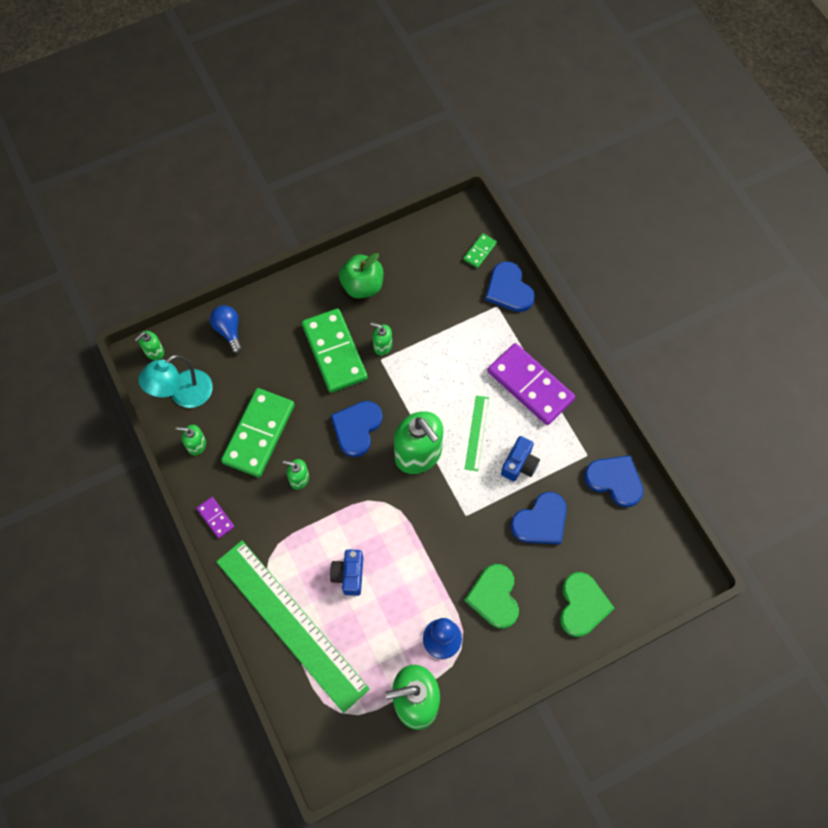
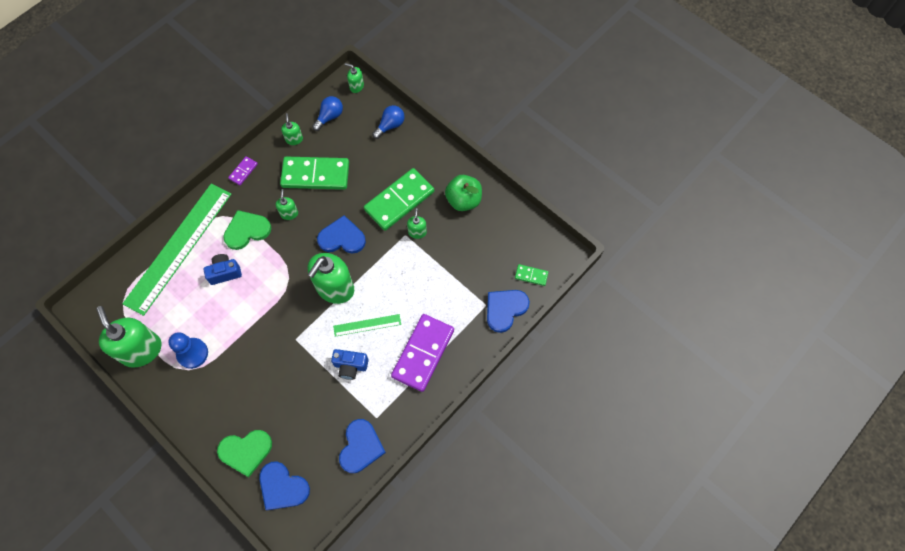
camera: 70 degrees right, 0 degrees up
turquoise lamp [138,355,213,408] -> blue light bulb [312,96,343,131]
green heart [464,564,519,629] -> green heart moved to [223,210,271,250]
blue heart [511,492,567,544] -> blue heart moved to [259,462,310,510]

